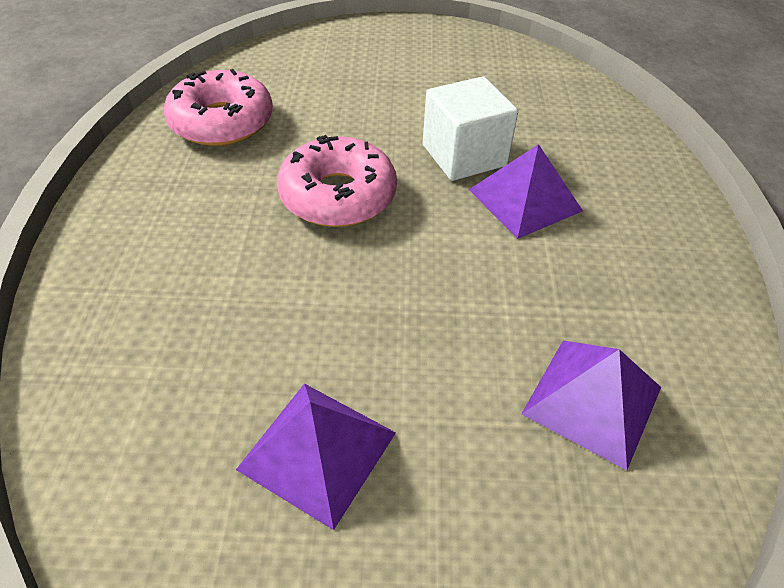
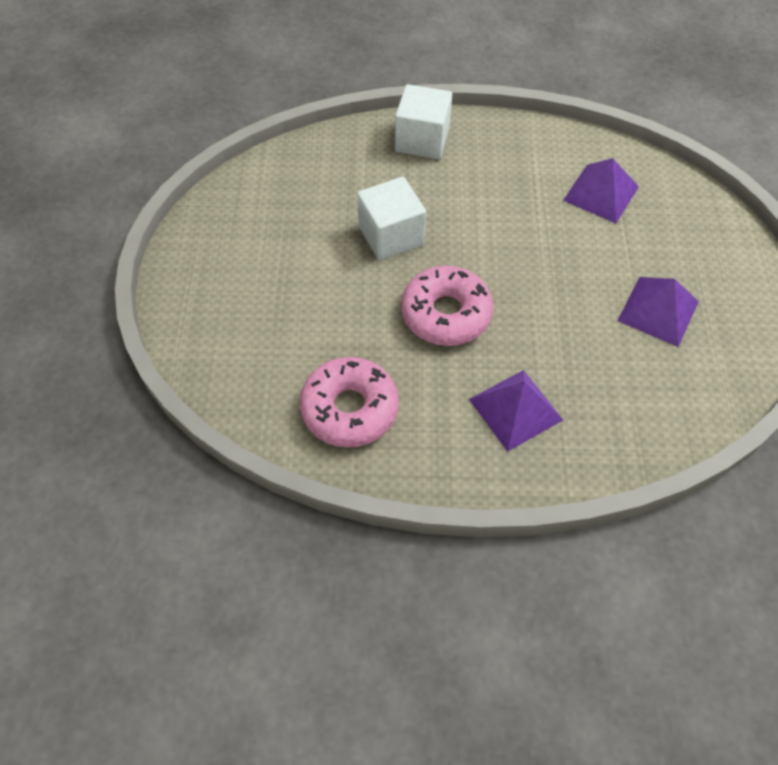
camera: 90 degrees left, 10 degrees up
purple pyramid [469,144,583,239] -> purple pyramid moved to [469,370,563,452]
none -> white cube [395,84,452,159]

